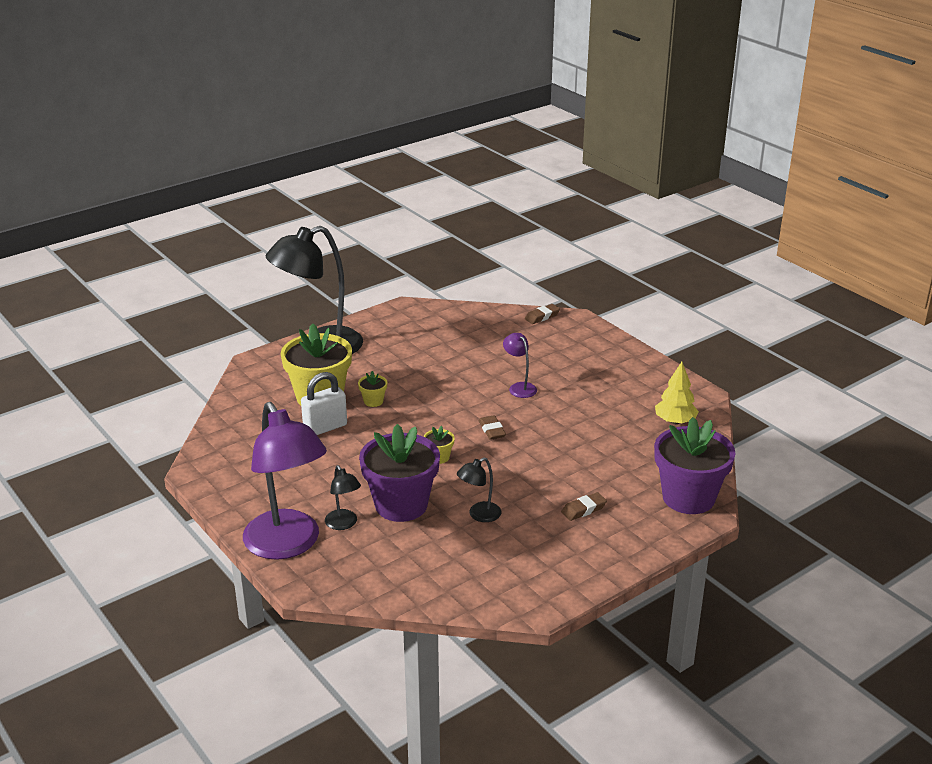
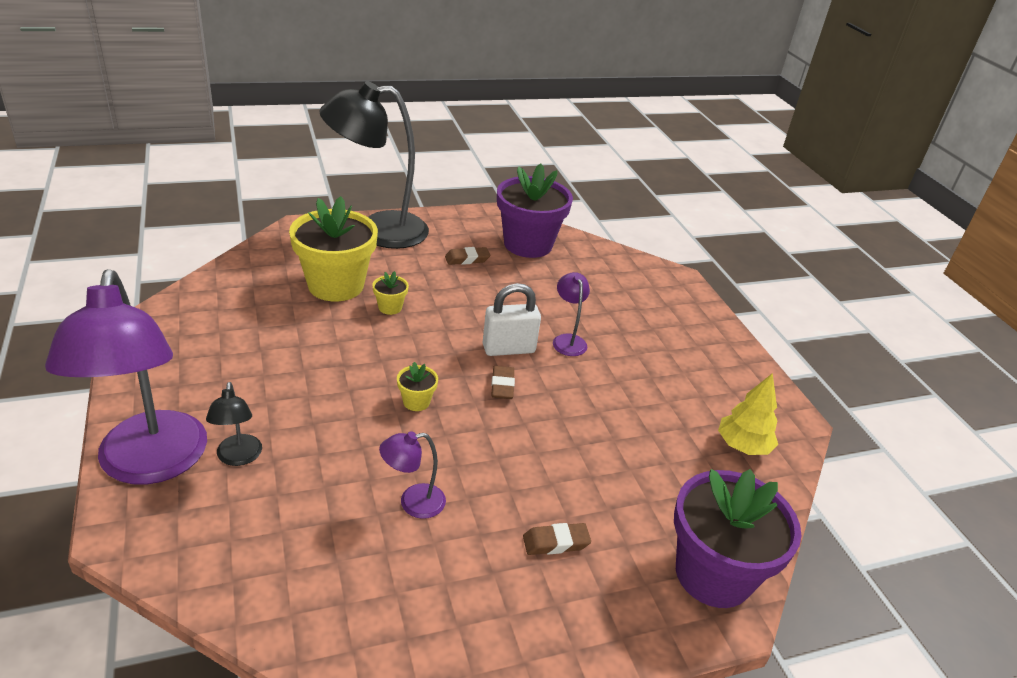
camera: 15 degrees right, 5 degrees up
white padlock [301,372,347,435] -> white padlock moved to [483,283,541,356]
purple flower pot [359,424,440,522] -> purple flower pot moved to [497,164,573,258]
black lamp [457,457,501,522] -> purple lamp [379,431,446,519]
brown eraser [525,304,560,324] -> brown eraser moved to [445,247,490,265]

